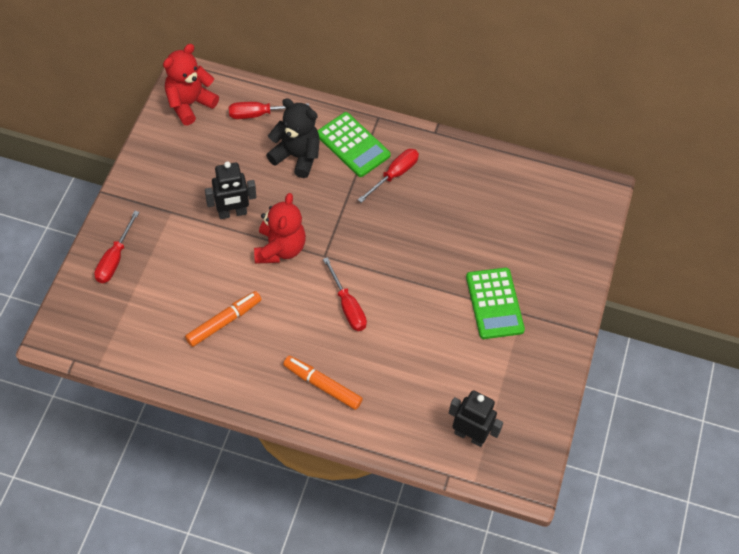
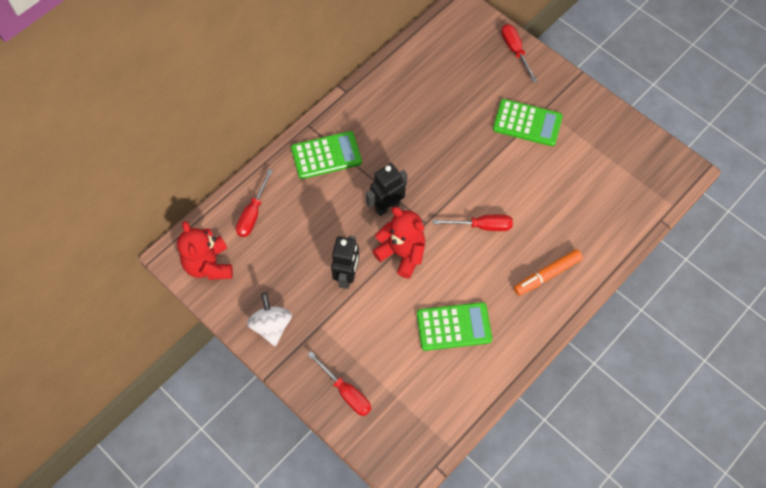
camera: 60 degrees left, 5 degrees up
orange marker [185,291,261,347] -> green calculator [417,302,492,351]
black teddy bear [266,98,320,178] -> none
red screwdriver [358,149,419,203] -> red screwdriver moved to [501,24,537,83]
black robot [449,390,503,447] -> black robot moved to [366,163,407,216]
none -> white spinning top [247,293,292,346]

